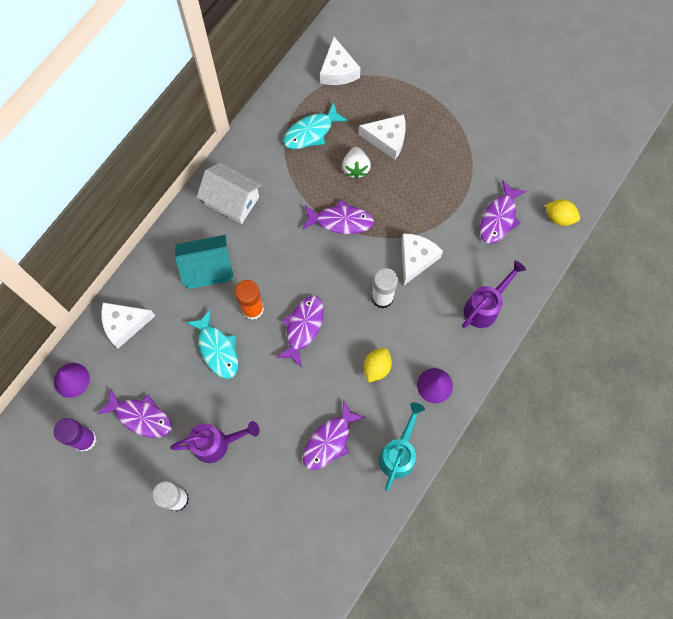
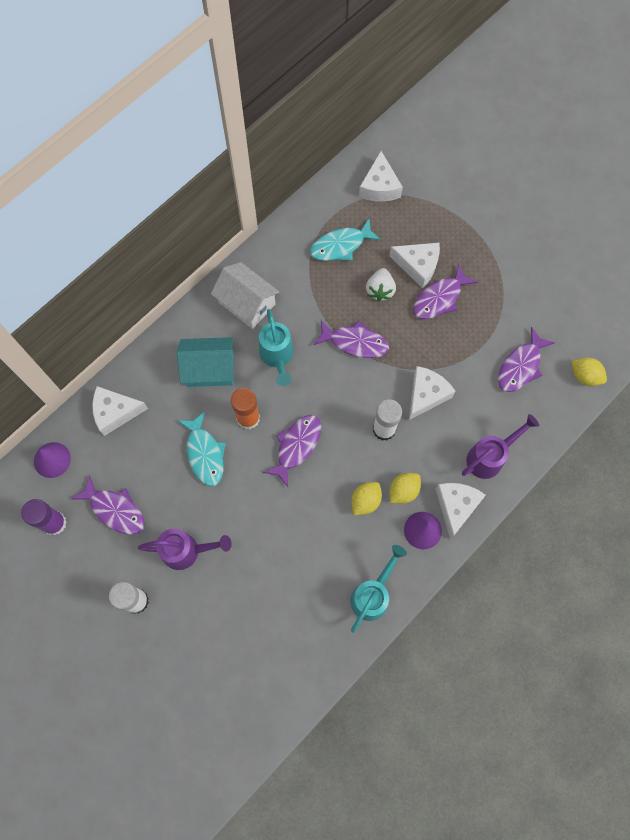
camera: 10 degrees right, 0 degrees up
purple fish [303,400,366,470] -> purple fish moved to [413,264,478,319]
none -> turquoise watering can [259,309,294,386]
none -> yellow lemon [389,473,421,504]
none -> white cheese [436,483,486,539]

